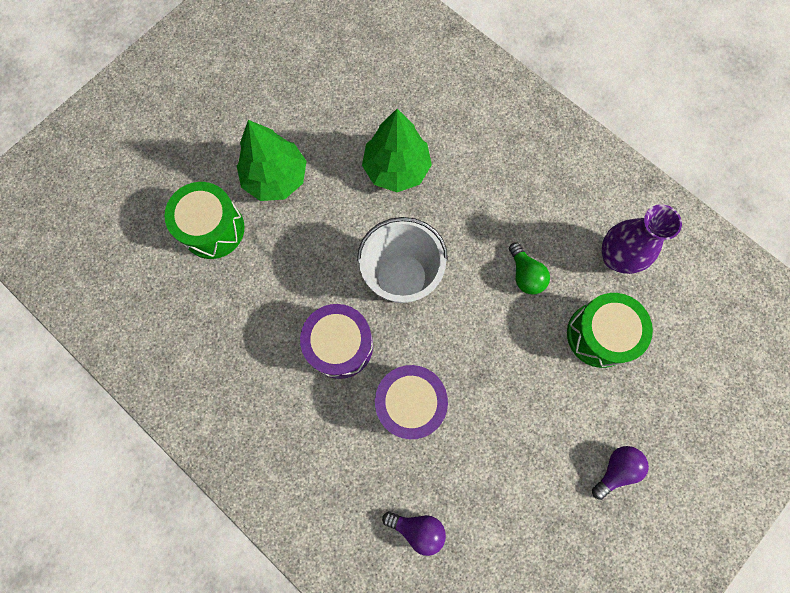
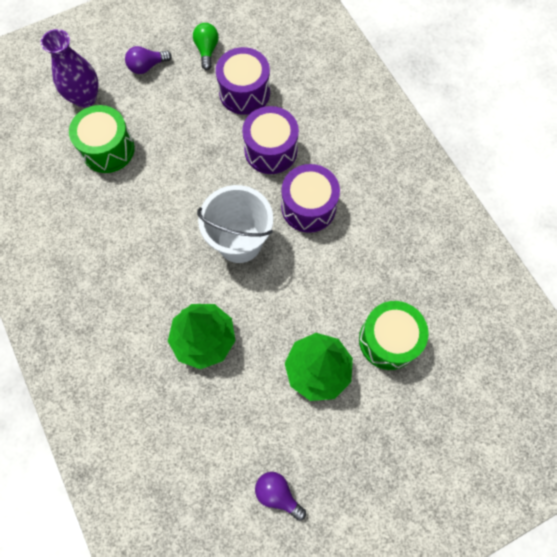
camera: 160 degrees left, 5 degrees down
purple light bulb [382,512,446,556] -> purple light bulb moved to [255,472,306,521]
green light bulb [509,243,550,295] -> green light bulb moved to [193,23,219,70]
purple vase [602,204,682,274] -> purple vase moved to [41,29,99,108]
none -> purple drum [216,47,270,115]

